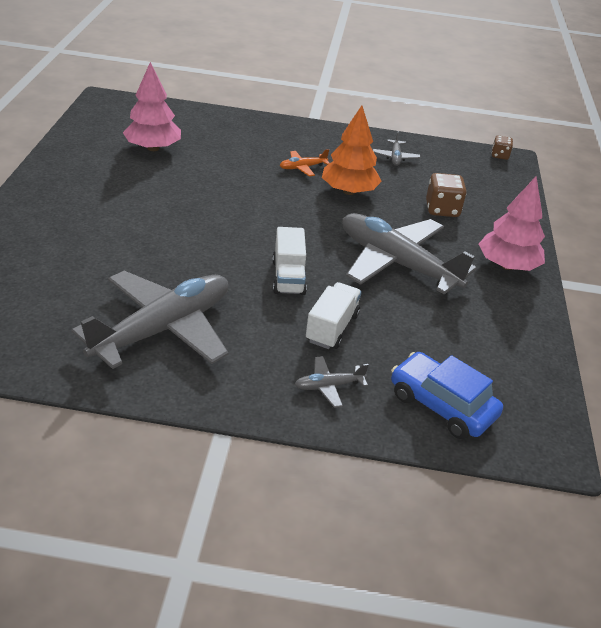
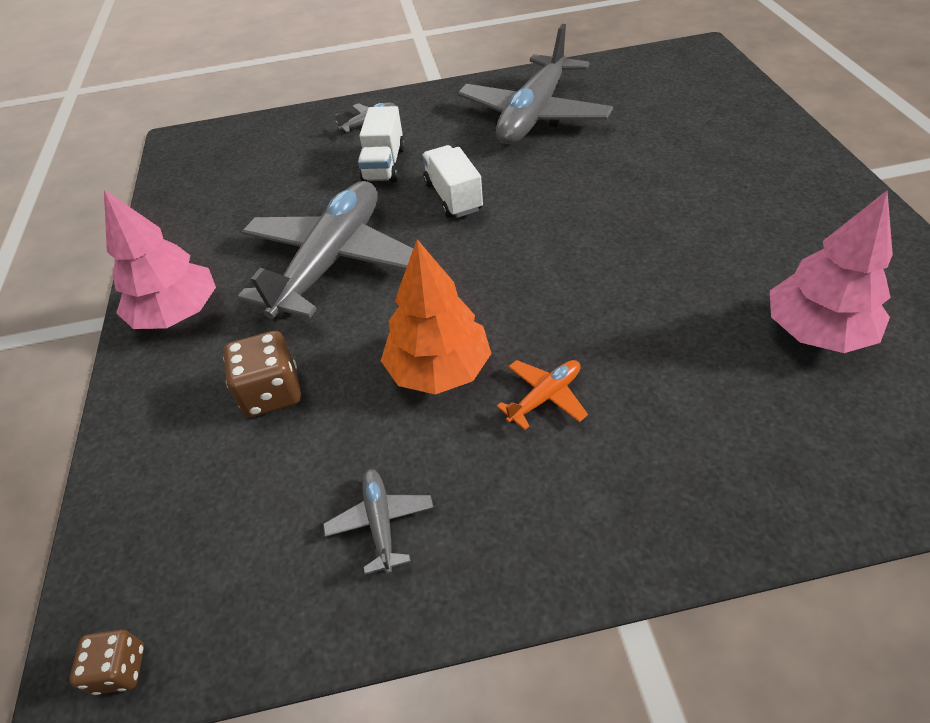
camera: 170 degrees right, 10 degrees up
grey plane [343,213,477,295] -> grey plane turned 90 degrees counterclockwise [237,181,413,319]
blue car [391,352,503,439] -> none

